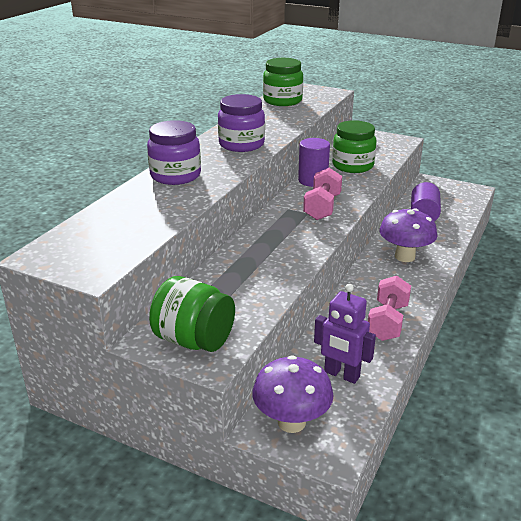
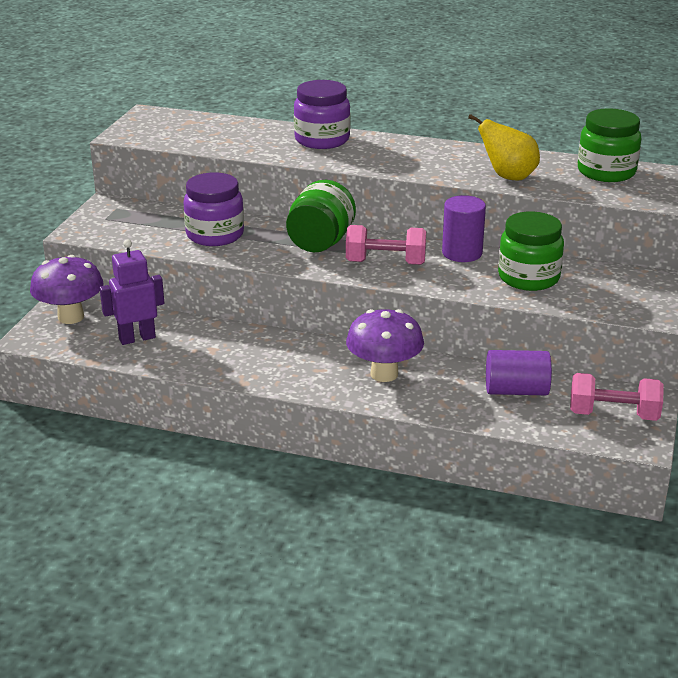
camera: 80 degrees right, 0 degrees up
green jar [149,276,235,352] -> green jar moved to [286,180,356,252]
purple jar [218,94,265,152] -> purple jar moved to [183,172,244,246]
purple robot [314,284,376,384] -> purple robot turned 45 degrees clockwise [100,239,164,345]
pink dumbbell [368,276,411,341] -> pink dumbbell moved to [570,373,663,421]
none -> yellow pear [468,114,540,181]

